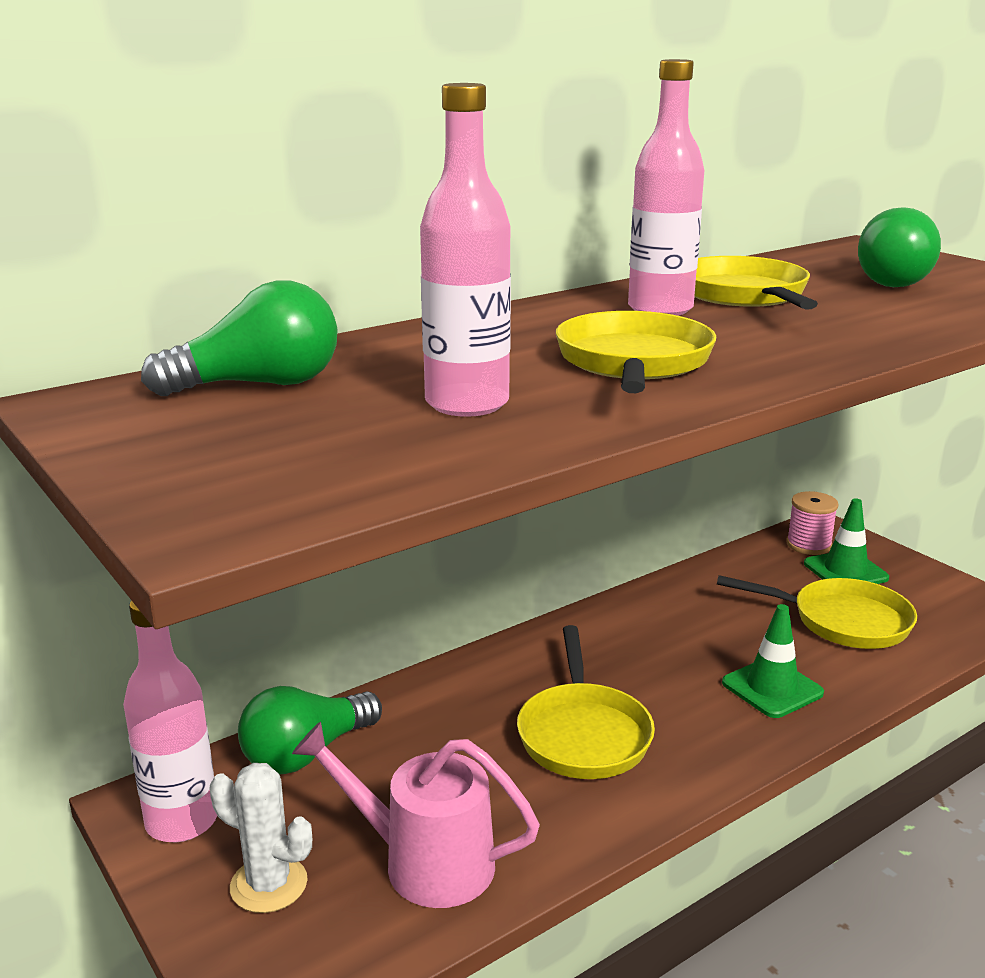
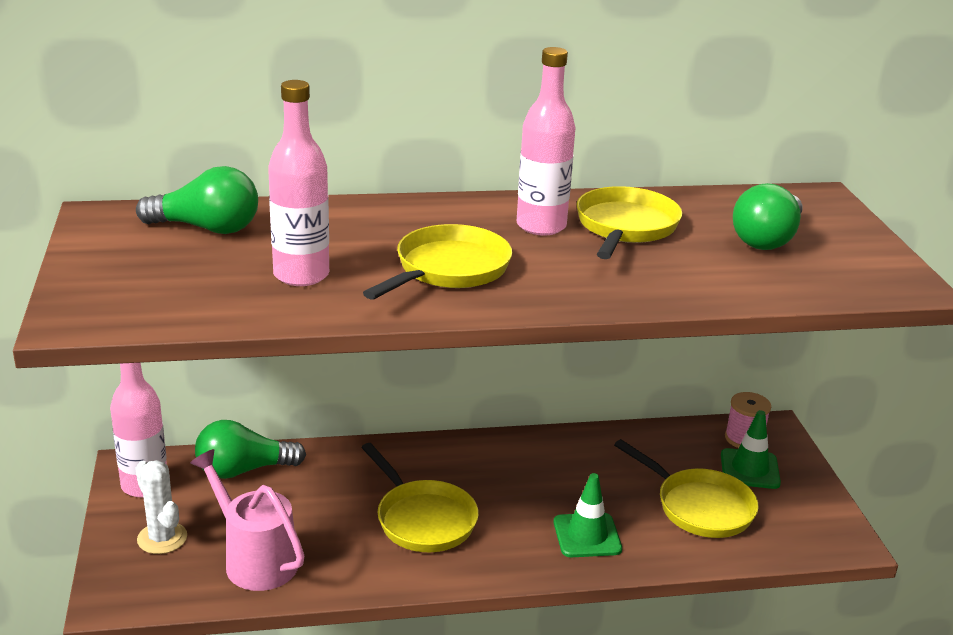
camera: 25 degrees right, 5 degrees up
yellow pan [517,625,655,779] -> yellow pan turned 60 degrees counterclockwise [361,443,479,552]

